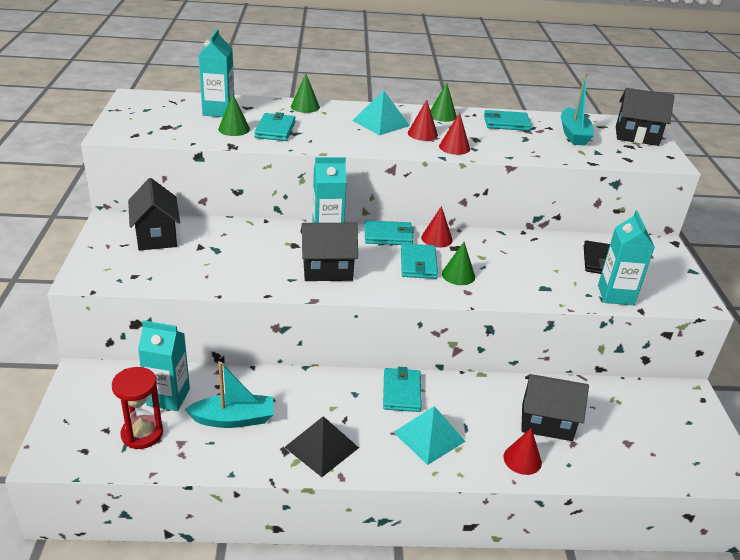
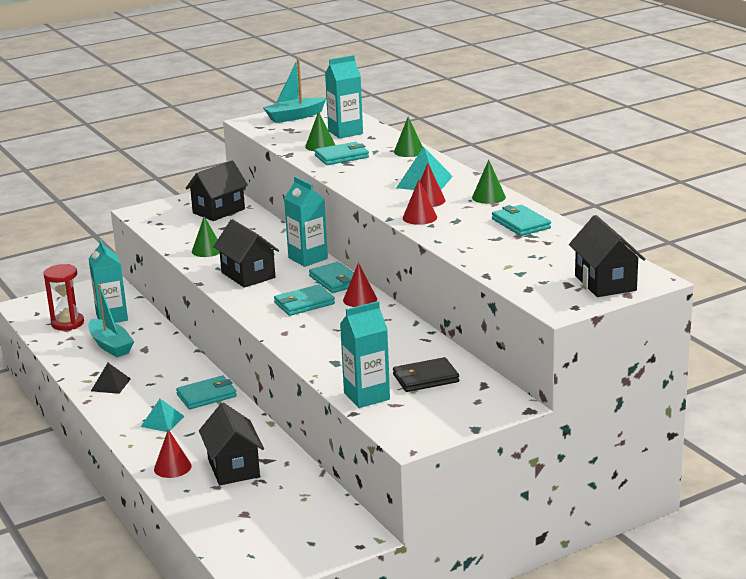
camera: 65 degrees right, 10 degrees down
black pyramid [284,416,359,477] -> black pyramid [91,363,131,394], size x0.66
turquoise pyramid [393,406,466,465] -> turquoise pyramid [141,398,185,432], size x0.66
green cone [442,242,475,285] -> green cone moved to [192,216,220,257]
turquoise boat [561,73,594,146] -> turquoise boat moved to [263,59,326,123]

